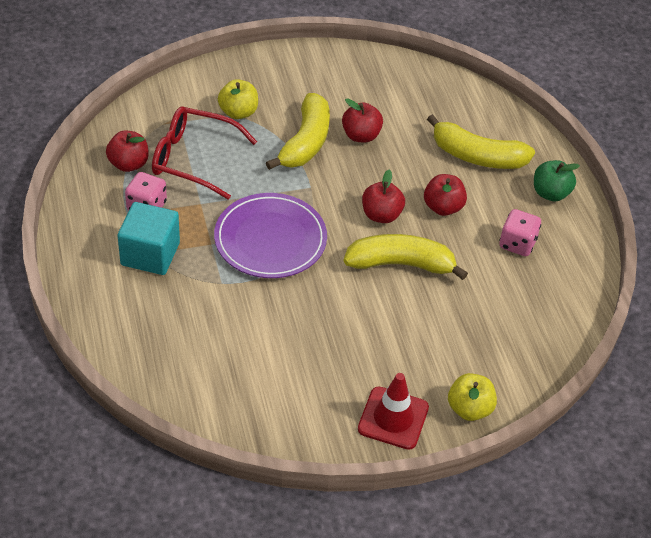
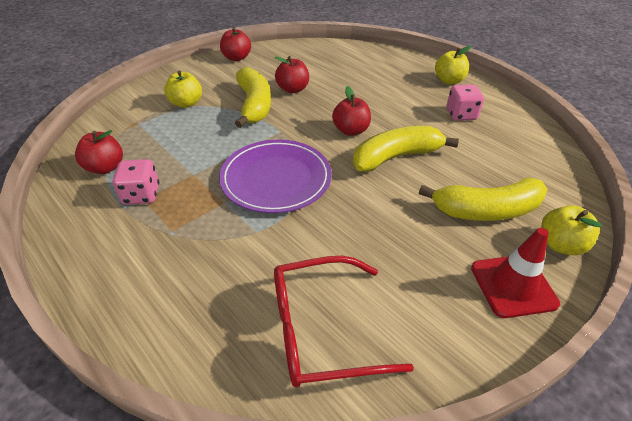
camera: 25 degrees left, 5 degrees down
turquoise cube [118,202,180,275] -> none
red glasses [152,107,257,200] -> red glasses moved to [274,256,414,387]
red apple [424,174,467,216] -> red apple moved to [220,27,251,61]
yellow banana [427,114,535,169] -> yellow banana moved to [419,178,548,221]
green apple [534,160,580,201] -> yellow apple [435,46,471,84]

